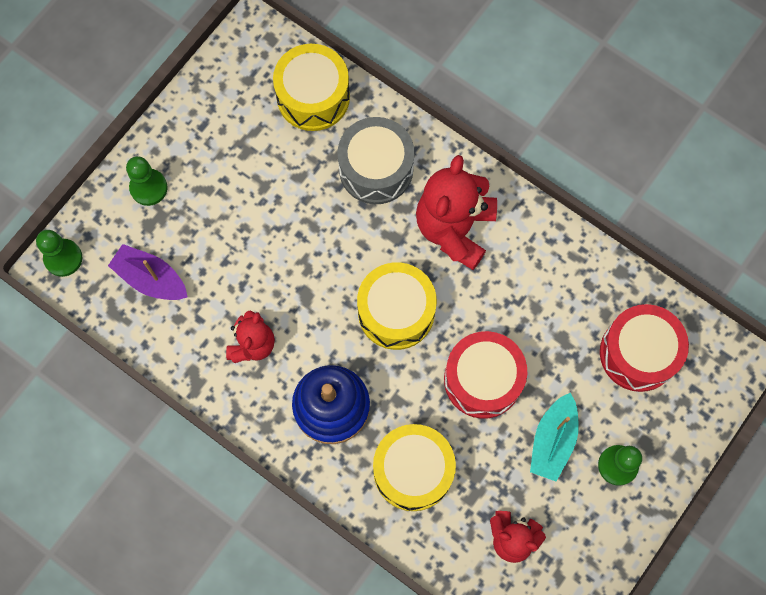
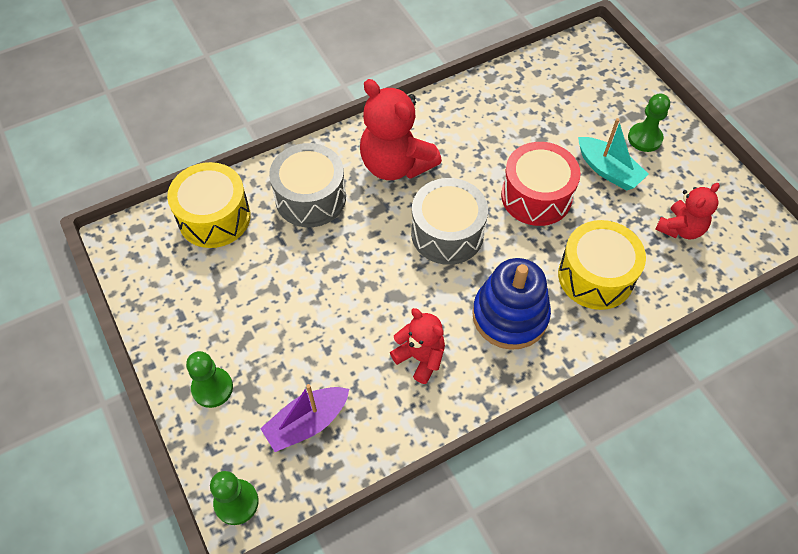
camera: 65 degrees left, 15 degrees down
yellow drum [357,262,437,350] -> grey drum [411,178,488,265]
red drum [600,304,689,392] -> none

